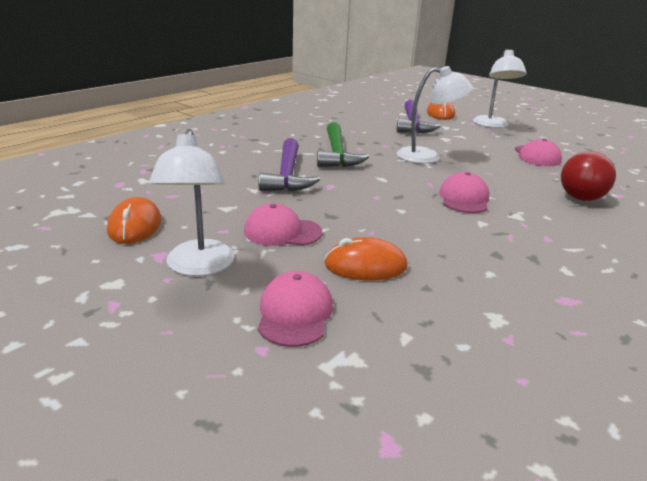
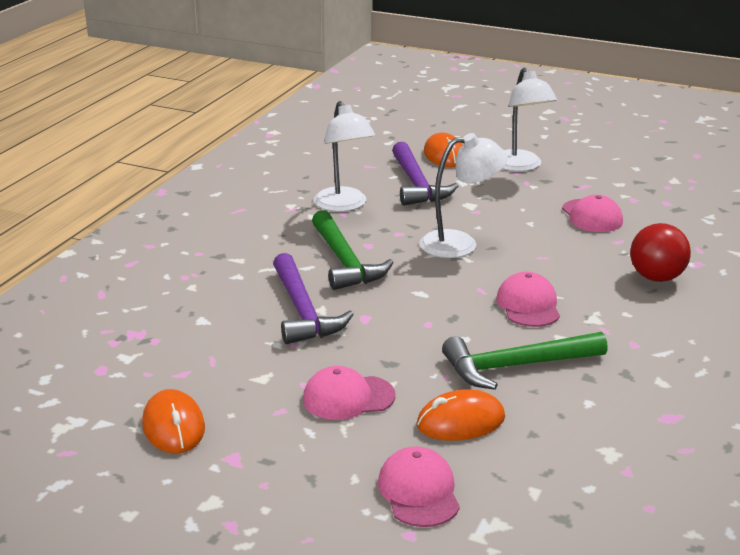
camera: 15 degrees left, 0 degrees up
white lamp [149,129,235,276] -> white lamp moved to [314,101,376,212]
none -> green hammer [442,332,608,390]

